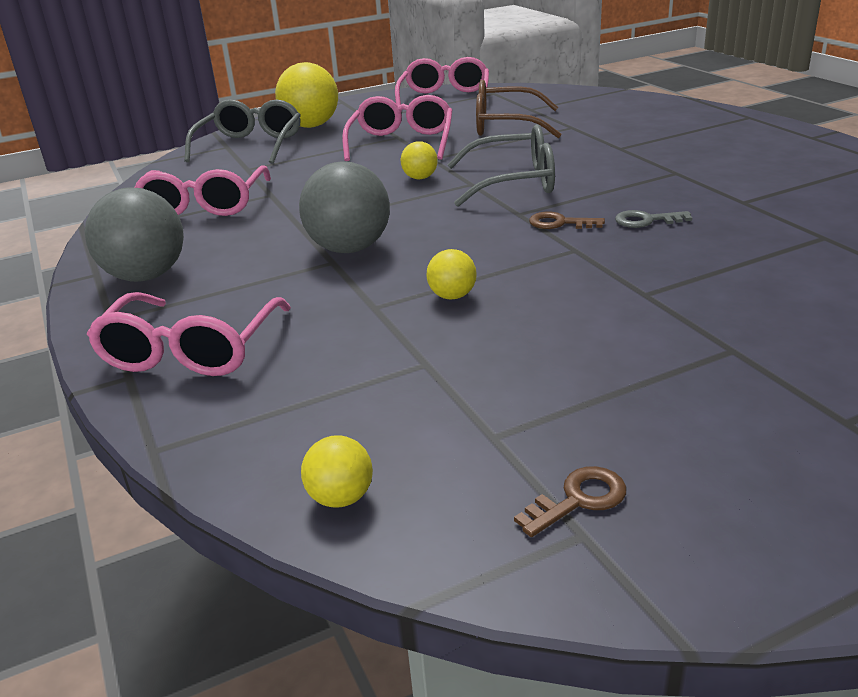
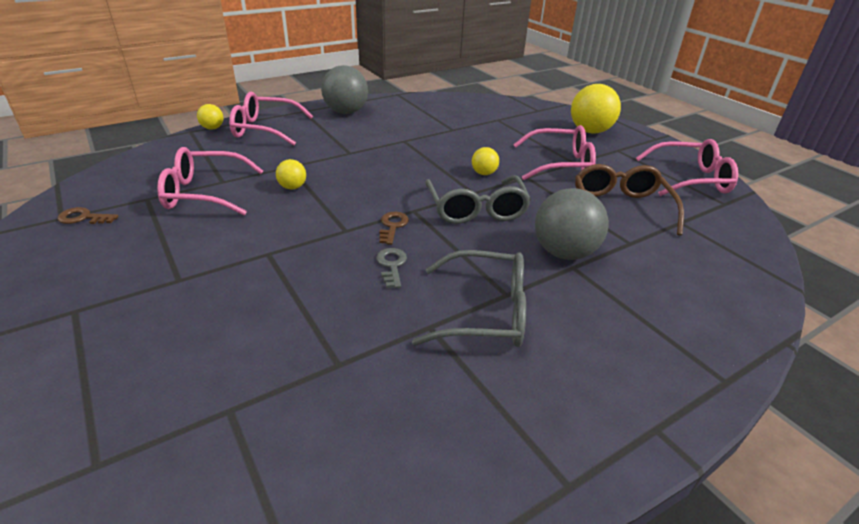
camera: 80 degrees right, 5 degrees up
pink glasses [134,166,271,216] -> pink glasses moved to [157,147,263,215]
grey glasses [184,100,301,164] -> grey glasses moved to [412,250,526,347]
grey ball [299,161,390,253] -> grey ball moved to [535,188,609,260]
yellow ball [301,435,373,508] -> yellow ball moved to [197,104,223,130]
brown key [514,466,626,537] -> brown key turned 135 degrees clockwise [58,207,119,224]

